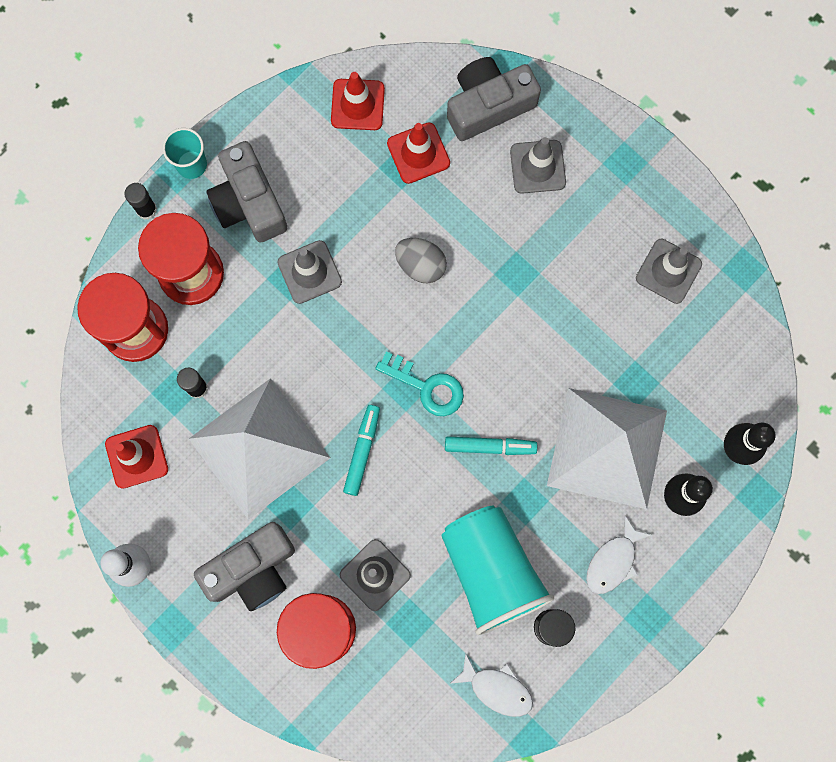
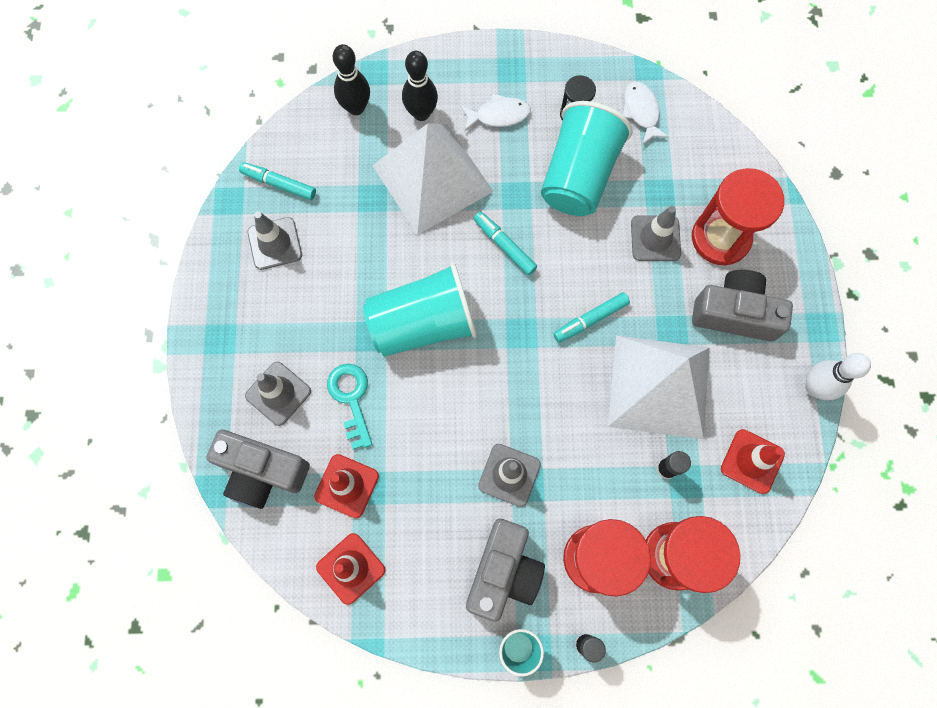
camera: 135 degrees left, 5 degrees down
turquoise key [375,351,464,416] -> turquoise key moved to [327,364,372,449]
grey egg [395,238,447,283] -> none
none -> turquoise marker [239,162,316,200]
none -> turquoise cup [363,263,477,357]

